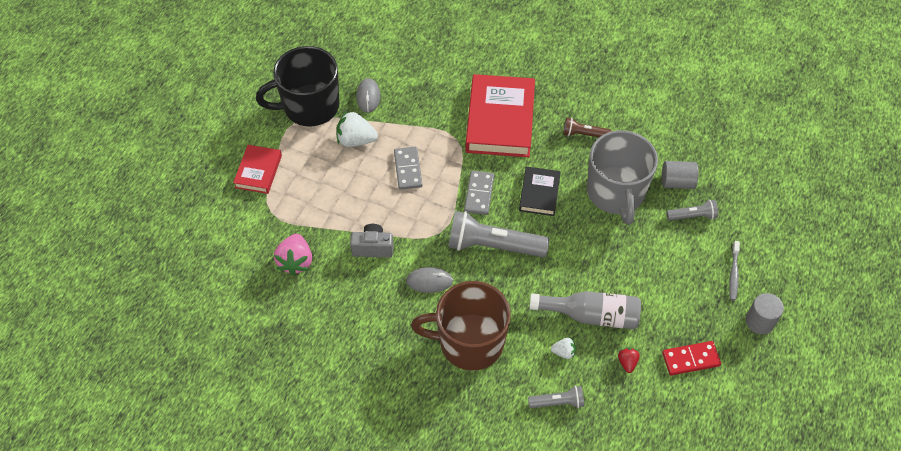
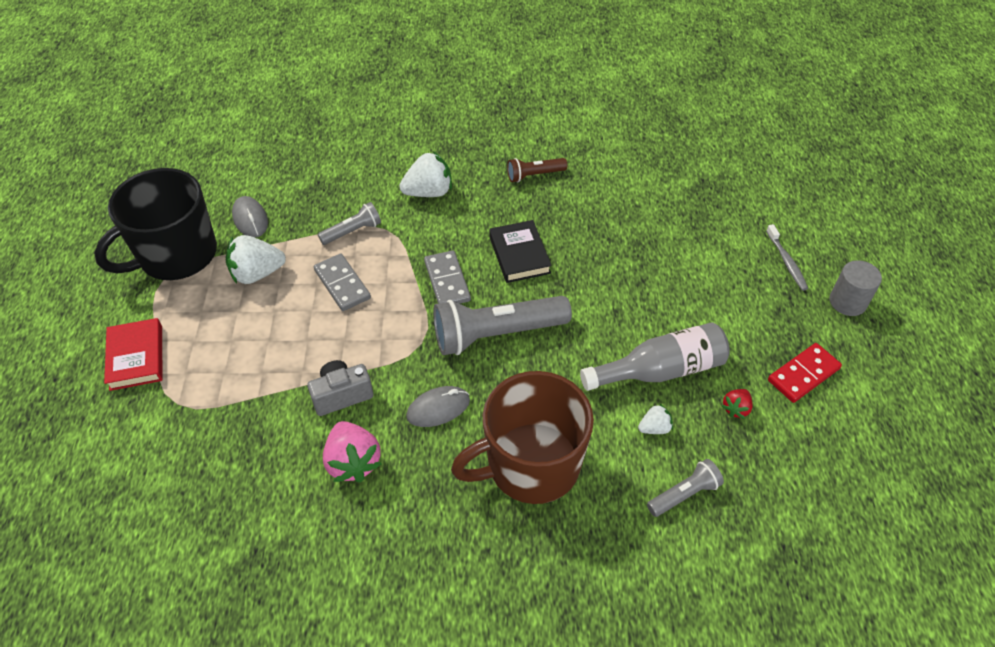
camera: 25 degrees left, 5 degrees down
pink strawberry [274,234,312,276] -> pink strawberry moved to [323,421,381,482]
red book [465,74,535,157] -> white strawberry [399,151,452,197]
grey mug [587,130,658,225] -> none
red strawberry [618,348,640,373] -> red strawberry turned 120 degrees counterclockwise [722,389,753,419]
grey cylinder [662,161,699,189] -> none
grey flashlight [666,200,718,221] -> grey flashlight moved to [318,202,381,245]

